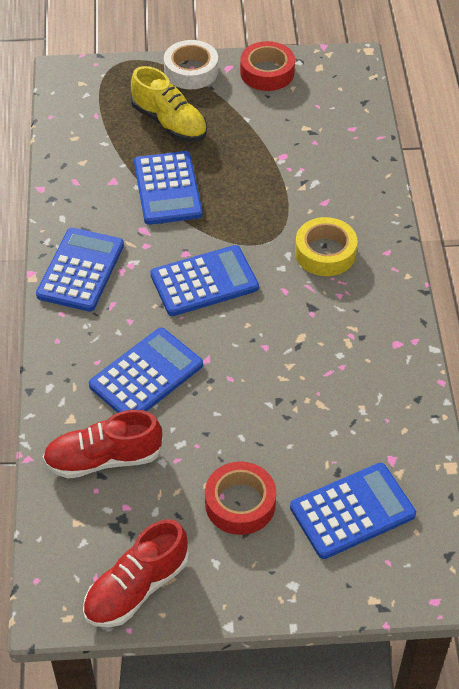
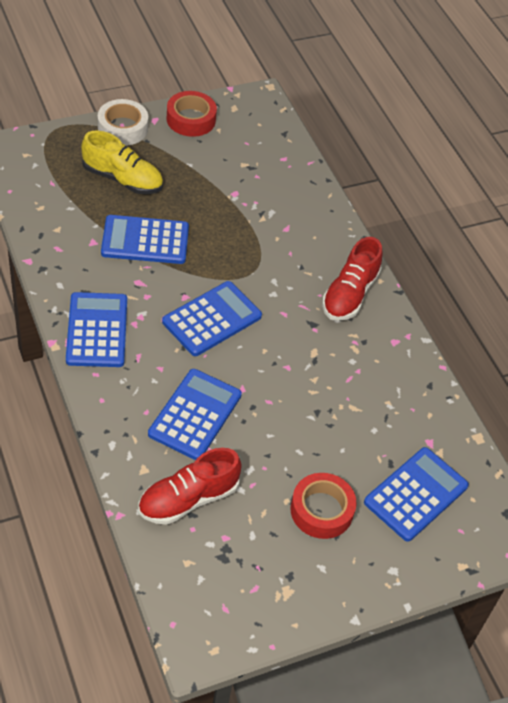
camera: 25 degrees left, 0 degrees up
red shoe [83,519,189,627] -> red shoe moved to [322,237,383,321]
blue calculator [134,151,203,225] -> blue calculator turned 120 degrees clockwise [101,215,189,264]
yellow tape [295,217,358,276] -> none

